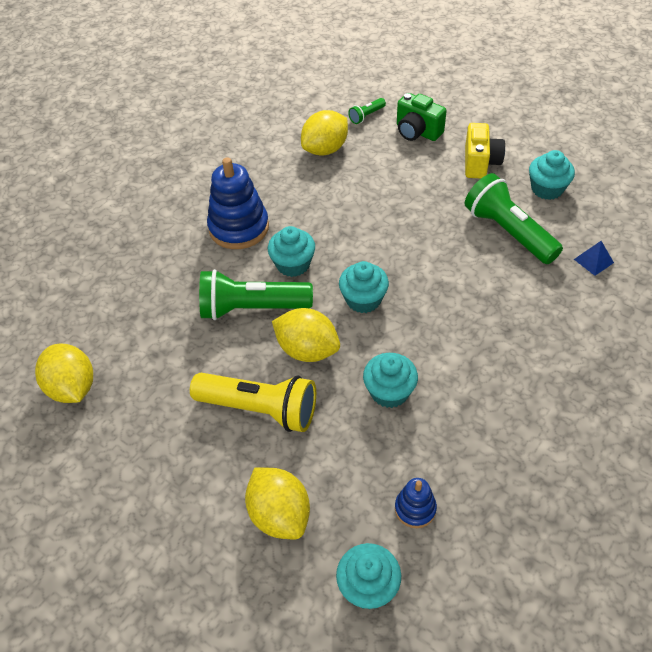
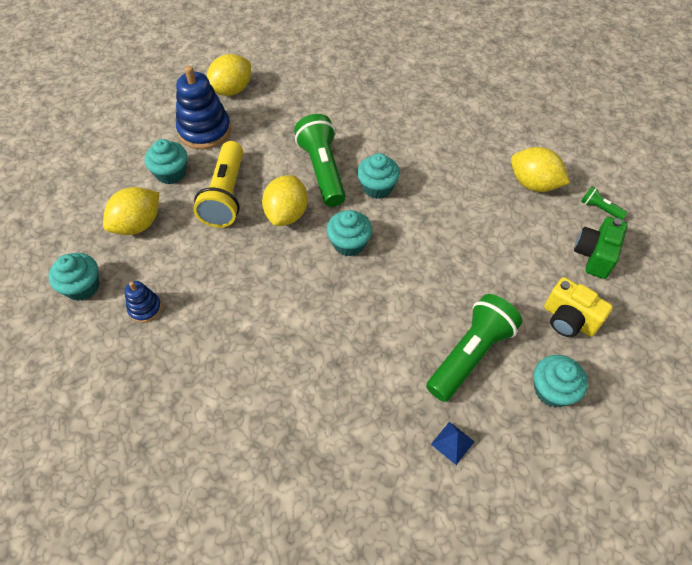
camera: 75 degrees right, 5 degrees up
blue stacking toy [207,157,269,249] -> blue stacking toy moved to [176,66,231,150]
turquoise cupcake [363,353,418,408] -> turquoise cupcake moved to [145,139,187,185]
yellow camera [465,123,505,178] -> yellow camera turned 45 degrees clockwise [544,277,613,337]

